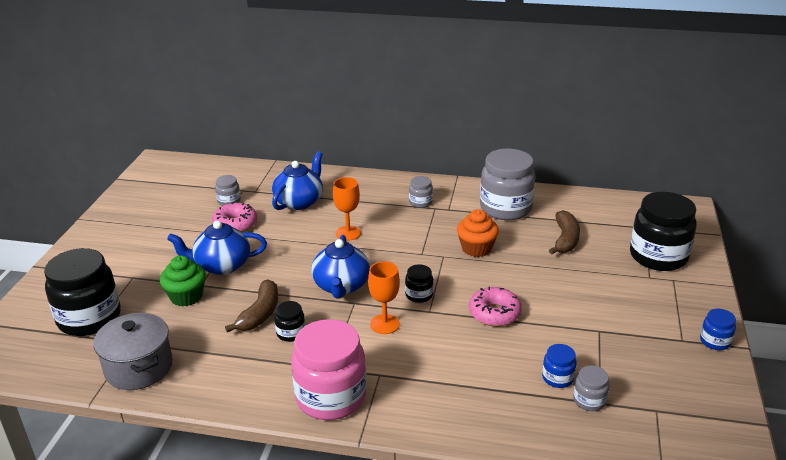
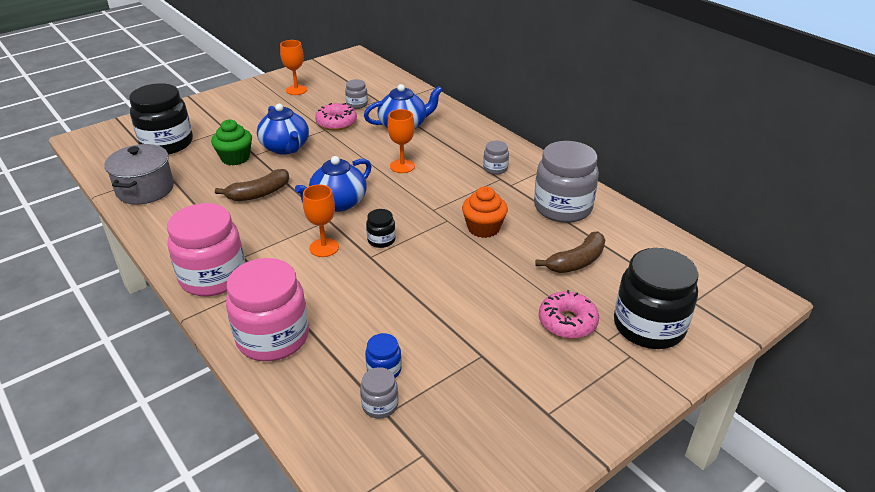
camera: 40 degrees right, 5 degrees up
blue teapot [167,220,267,275] -> blue teapot turned 150 degrees counterclockwise [257,104,309,155]
black jar [274,301,305,342] -> none
pink donut [469,287,522,327] -> pink donut moved to [539,290,599,339]
blue jar [700,309,736,350] -> none
none -> pink jar [226,258,309,361]
none -> orange goblet [280,40,307,95]

